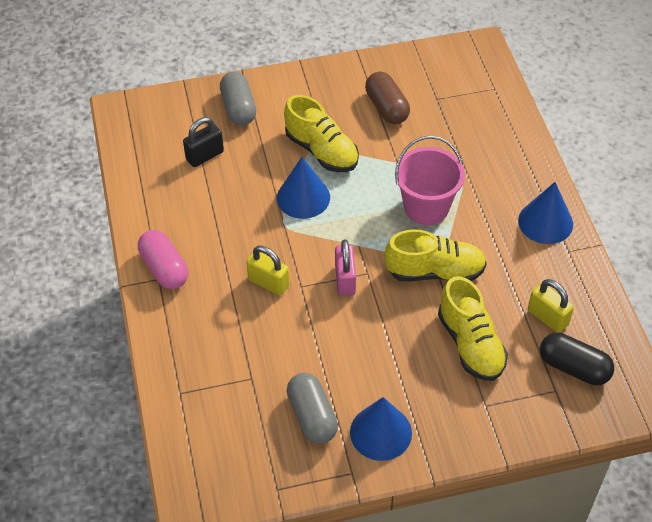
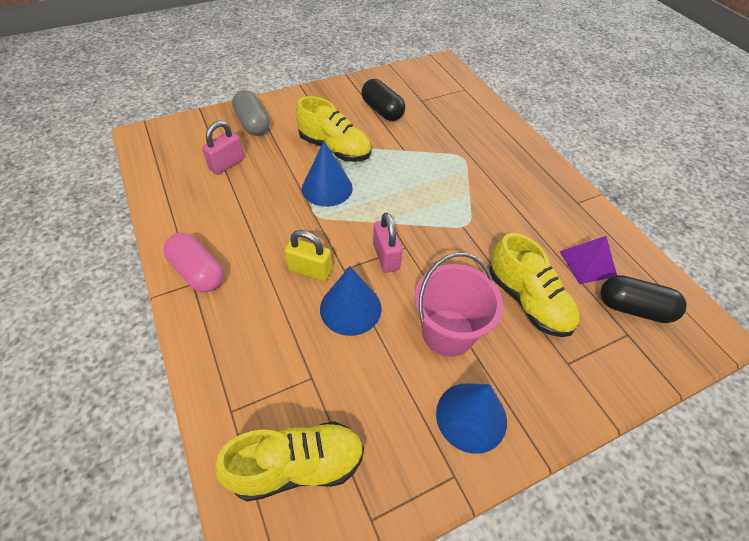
camera: 15 degrees left, 0 degrees up
black padlock [183,117,224,167] -> pink padlock [202,120,244,175]
grey capsule [287,373,338,444] -> none
brown capsule [365,72,410,124] -> black capsule [361,79,405,121]
yellow shoe [384,229,487,281] -> yellow shoe moved to [214,421,364,502]
pink bucket [395,136,465,225] -> pink bucket moved to [415,253,503,357]
blue cone [518,182,573,244] -> blue cone moved to [320,266,382,336]
yellow padlock [528,279,574,333] -> purple pyramid [559,236,617,284]

